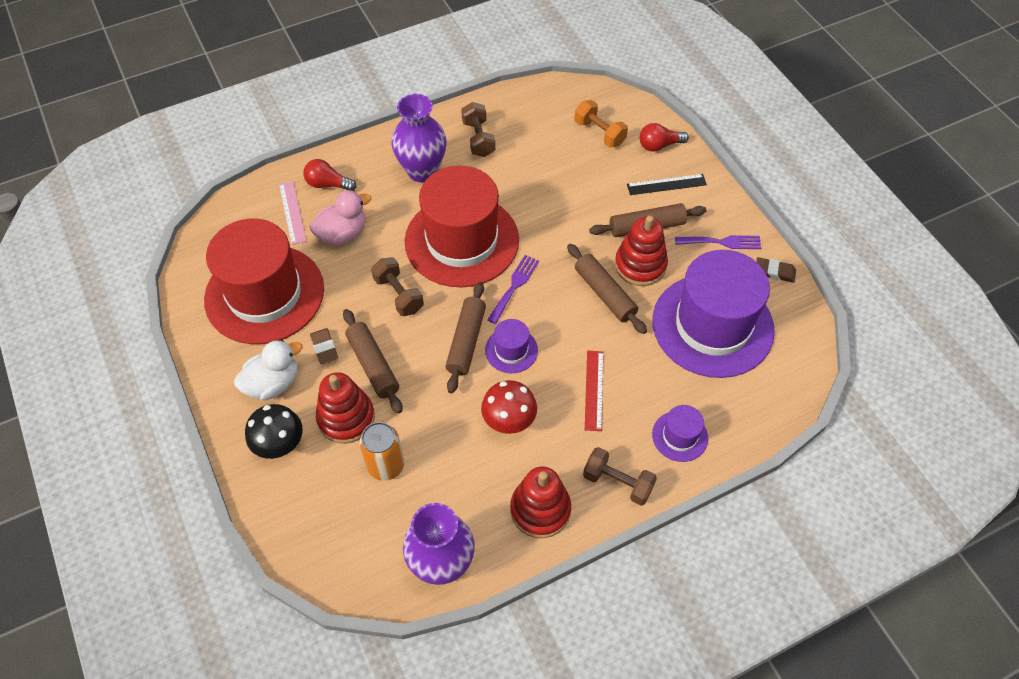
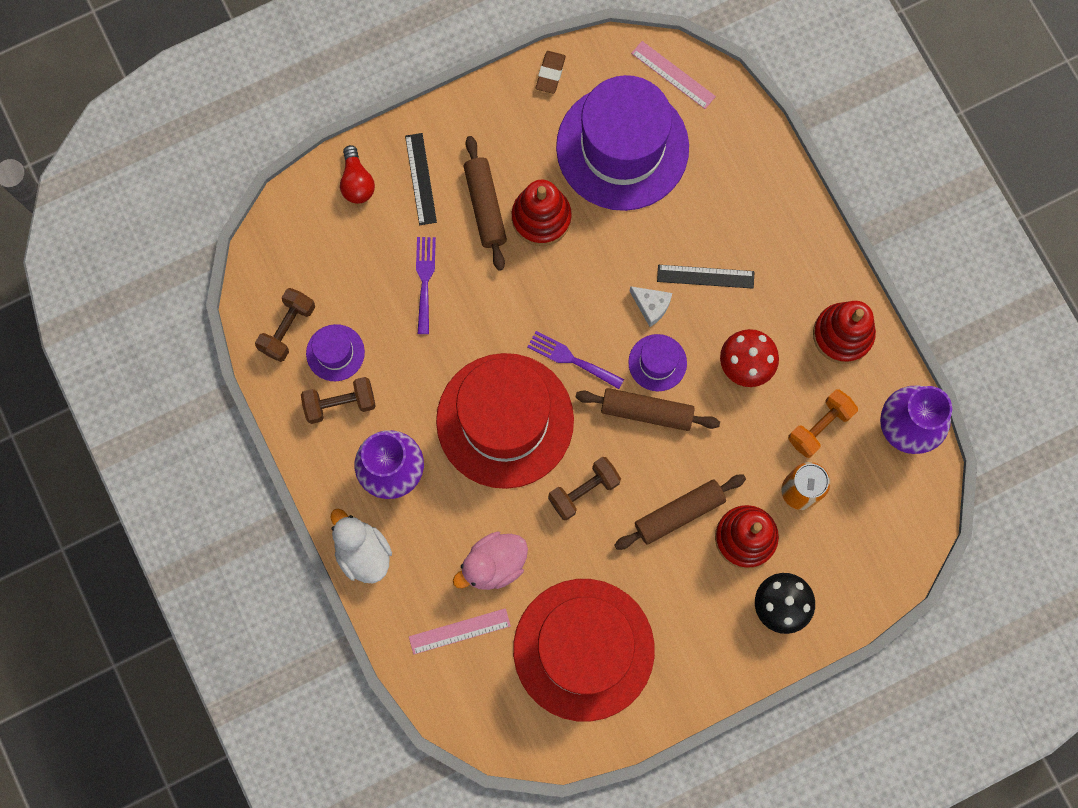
camera: 90 degrees left, 20 degrees up
white duck [234,340,303,400] -> white duck moved to [331,509,392,583]
red light bulb [303,159,356,191] -> none
pink duck [309,190,371,245] -> pink duck turned 90 degrees counterclockwise [453,531,528,590]
brown eraser [310,328,338,364] -> none
brown rolling pin [567,244,647,334] -> none
orange dumbbell [574,100,628,148] -> orange dumbbell moved to [788,389,858,458]
brown dumbbell [583,447,657,506] -> brown dumbbell moved to [255,288,315,362]
red ruler [585,351,604,431] -> black ruler [657,265,754,289]
purple hat [652,405,708,462] -> purple hat moved to [306,324,365,381]
purple fork [675,235,761,249] -> purple fork moved to [416,237,436,334]
none -> white cheese [630,286,672,327]
none -> pink ruler [631,41,716,109]

